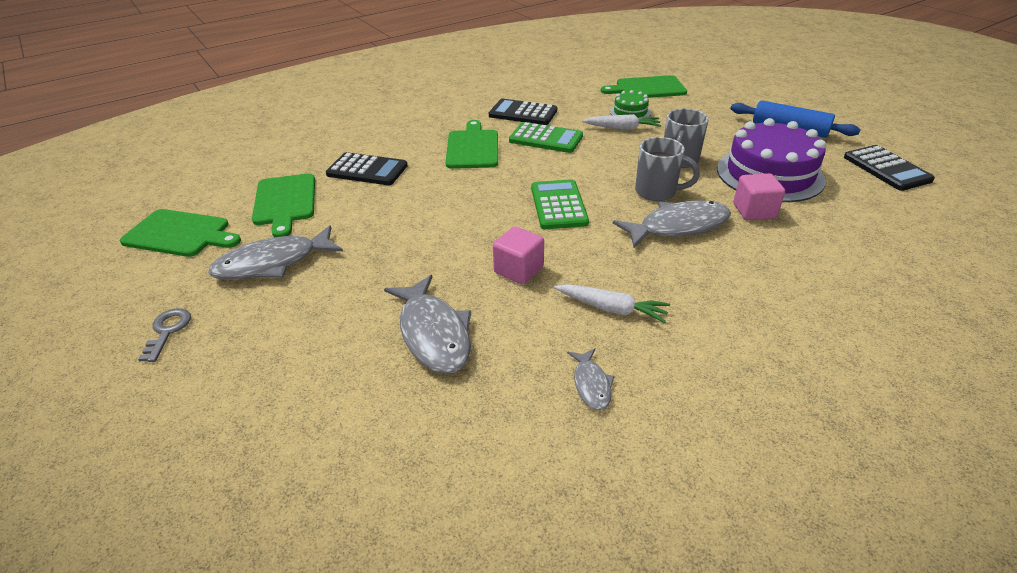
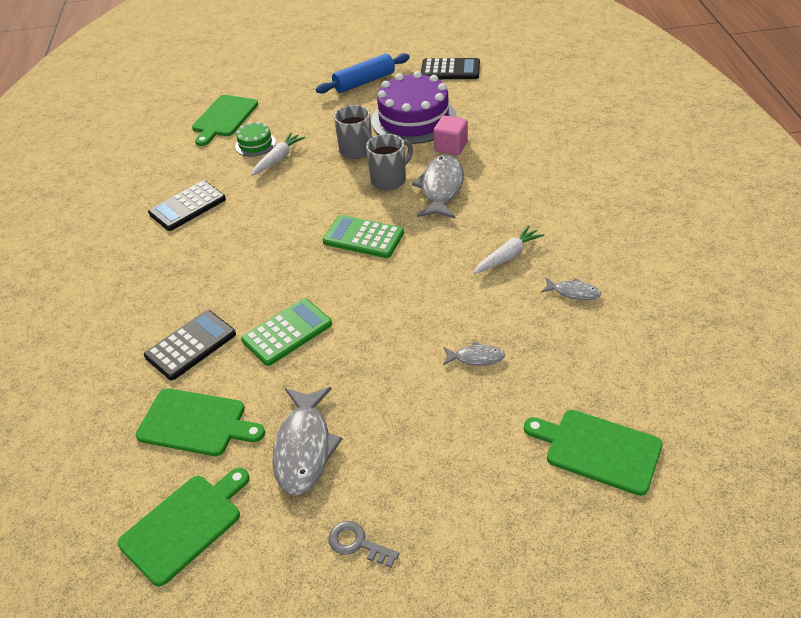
camera: 60 degrees left, 5 degrees up
grey fish [384,275,471,374] -> grey fish [443,342,505,366], size x0.51
green cutting board [445,120,498,169] -> green cutting board moved to [524,410,663,496]
pink cube [493,226,544,285] -> none
green calculator [509,122,583,153] -> green calculator moved to [241,298,332,366]

